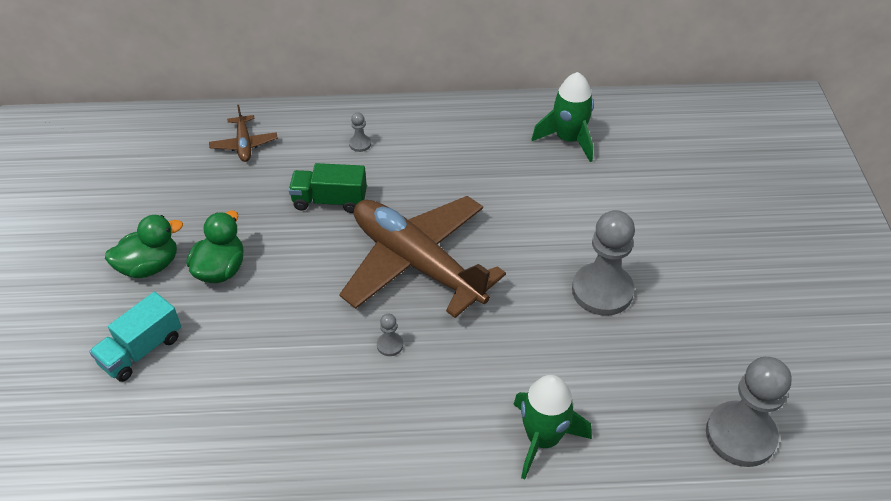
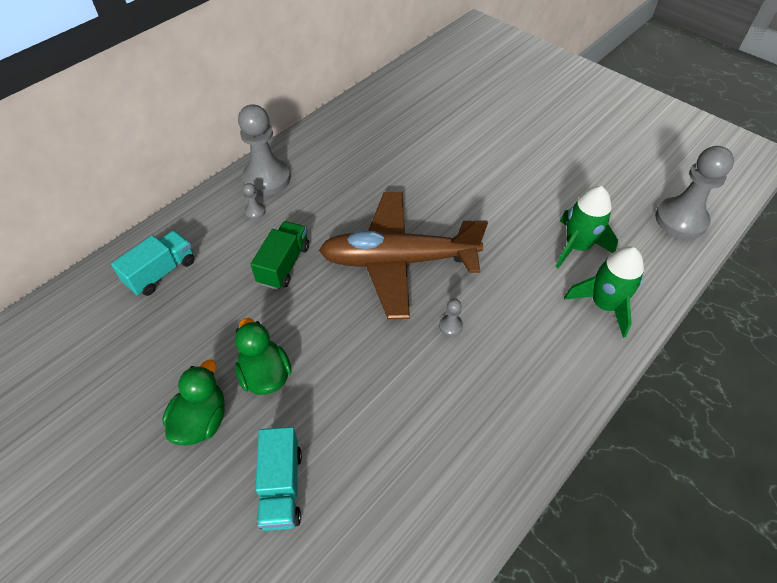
camera: 45 degrees left, 5 degrees up
brown plane [209,105,278,162] -> turquoise truck [111,230,194,296]
green truck [289,163,367,213] -> green truck turned 150 degrees clockwise [251,221,310,290]
green rocket [531,72,594,162] -> green rocket moved to [556,186,618,268]
grey pawn [572,210,635,316] -> grey pawn moved to [238,104,291,196]

